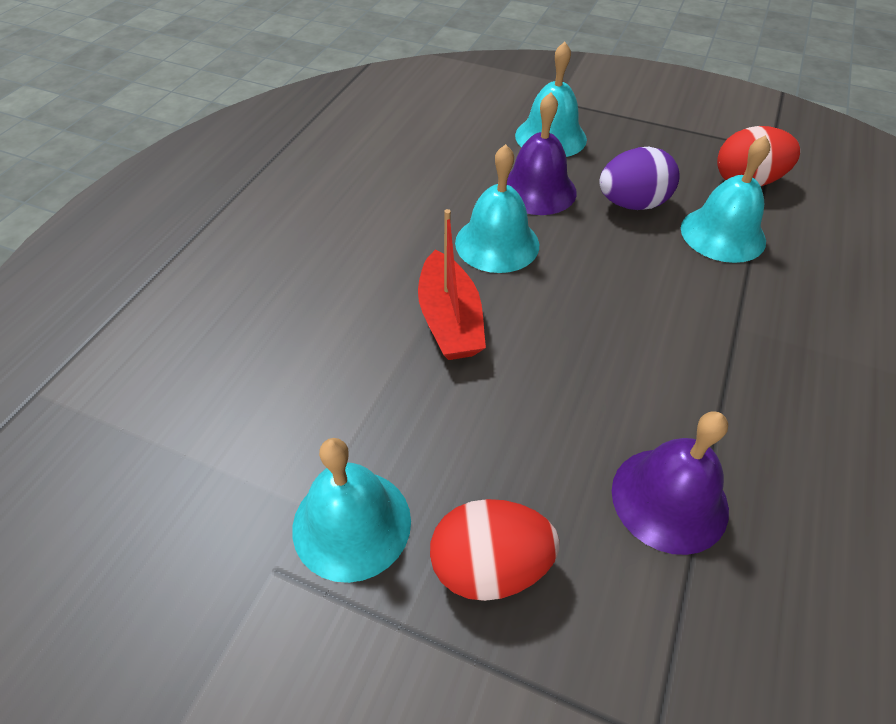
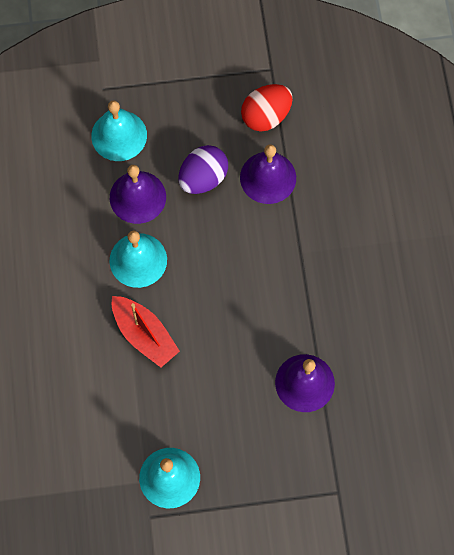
camera: 30 degrees left, 20 degrees up
red egg [430,499,559,601] -> none
turquoise bell [681,135,770,263] -> purple bell [240,144,296,204]

